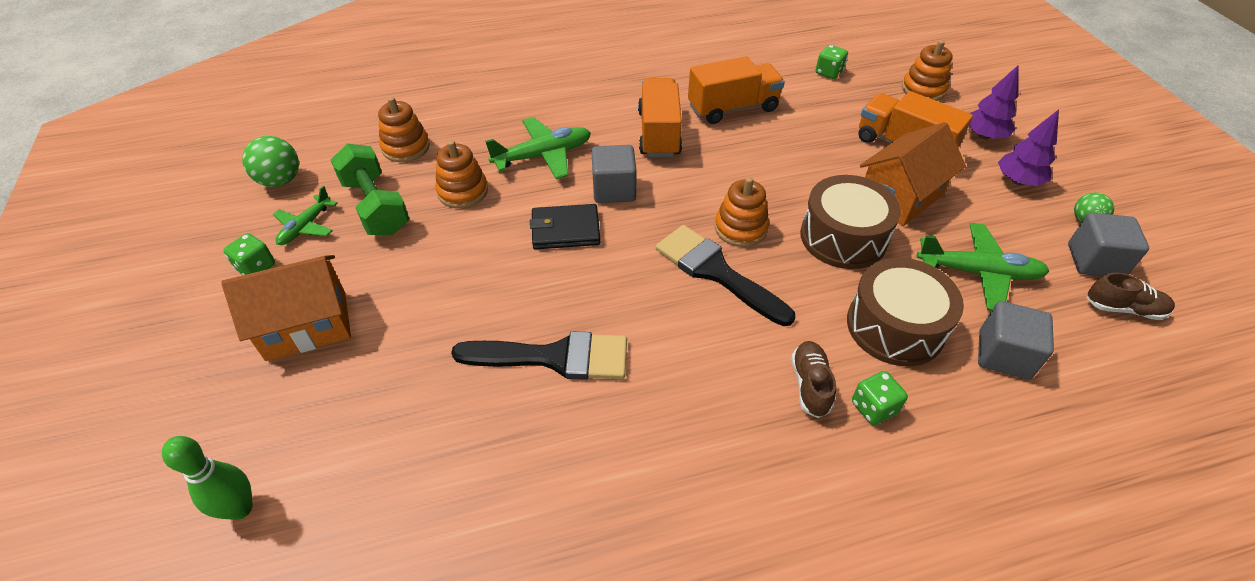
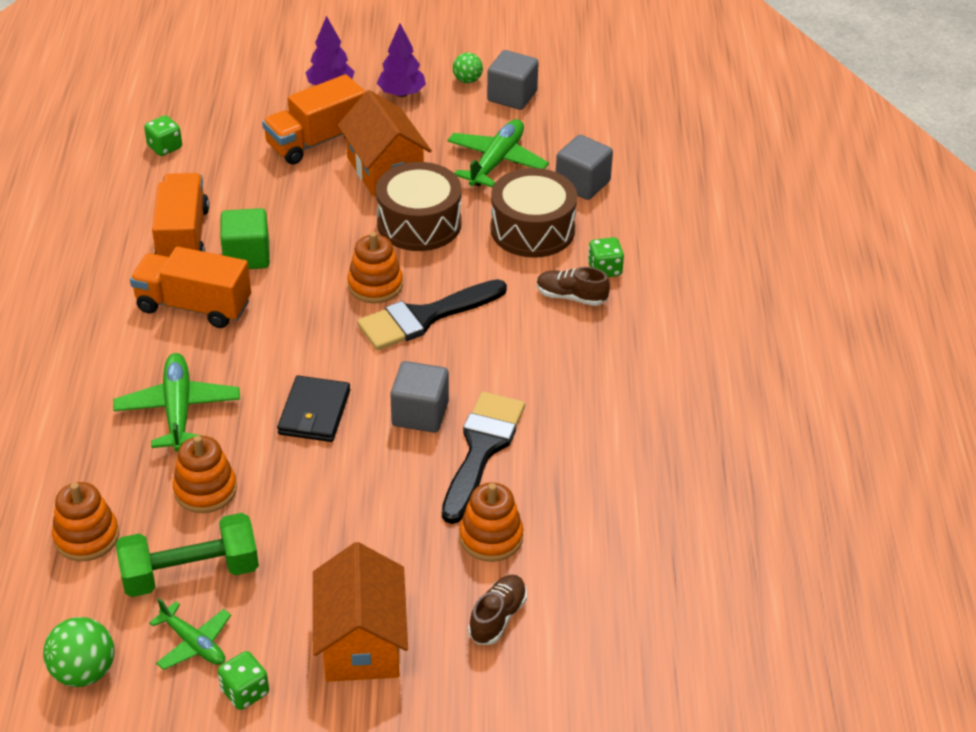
camera: 75 degrees left, 5 degrees down
green bowling pin [162,436,253,520] -> none
grey cube [591,145,637,203] -> grey cube moved to [390,361,449,433]
orange stacking toy [902,40,953,101] -> orange stacking toy moved to [459,482,523,562]
brown shoe [1086,272,1175,320] -> brown shoe moved to [468,575,527,645]
none -> green cube [220,208,270,269]

